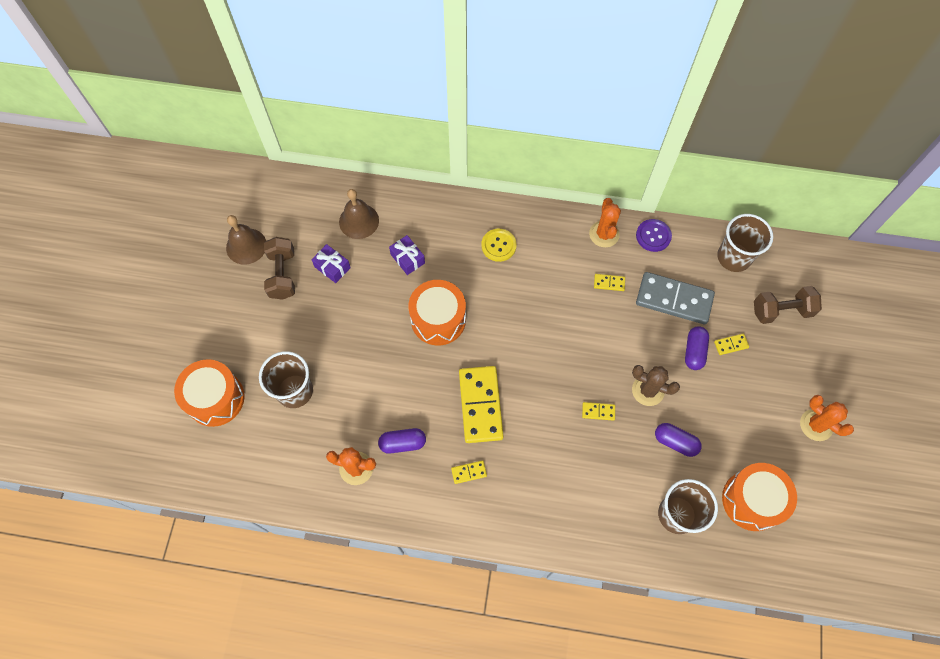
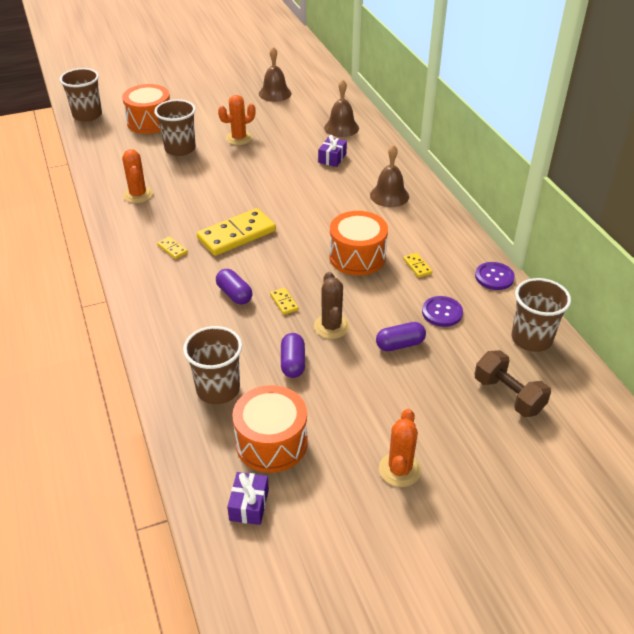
camera: 60 degrees right, 25 degrees down
brown dumbbell [264,237,295,300] -> none
purple gift [312,244,351,283] -> purple gift moved to [227,472,269,525]
purple capsule [378,428,426,454] -> purple capsule moved to [216,269,253,305]
orange drum [408,280,466,346] -> orange drum moved to [329,211,388,276]
yellow button [481,229,517,262] -> brown bell [370,145,409,207]
orange cactus [589,198,621,248] -> orange cactus moved to [218,95,256,145]
grey domino [636,272,715,324] -> purple button [422,296,463,327]
yellow domino [714,333,749,355] -> none
none -> brown cup [60,68,102,122]

